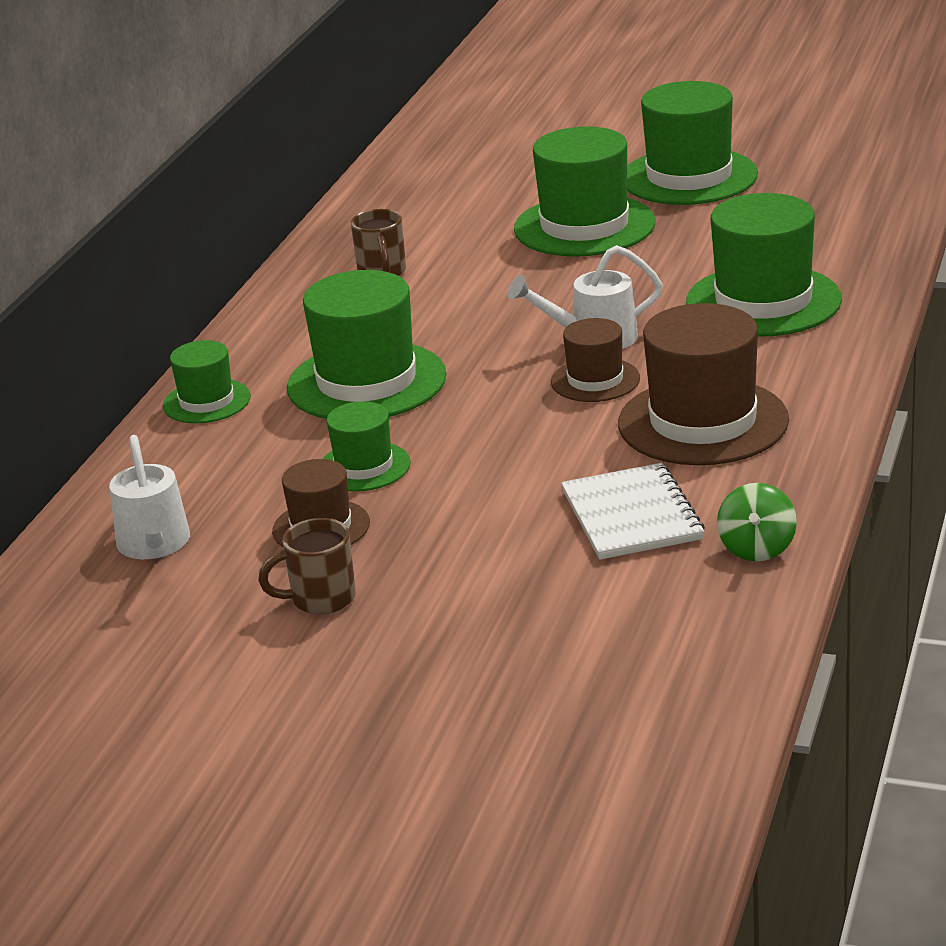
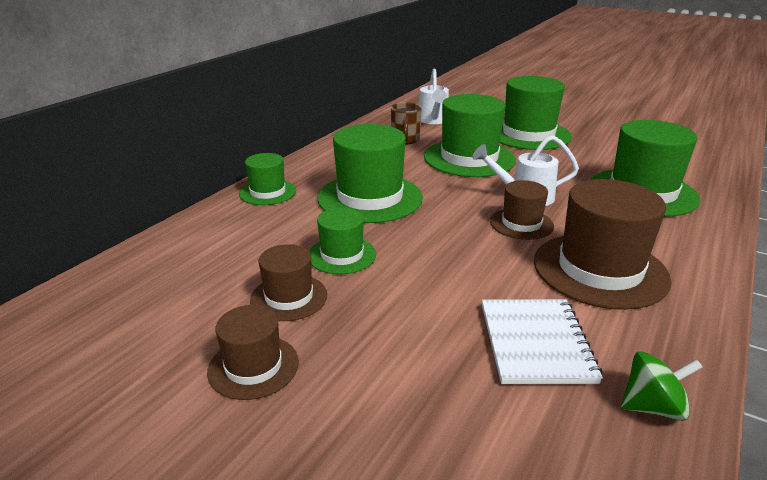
camera: 10 degrees right, 0 degrees up
white watering can [109,435,190,559] -> white watering can moved to [418,69,449,124]
brown mug [258,518,356,615] -> brown hat [207,305,299,400]
green hat [627,81,758,205] -> green hat moved to [424,94,516,177]
green spinning top [717,483,797,561] -> green spinning top turned 120 degrees counterclockwise [621,351,703,421]

